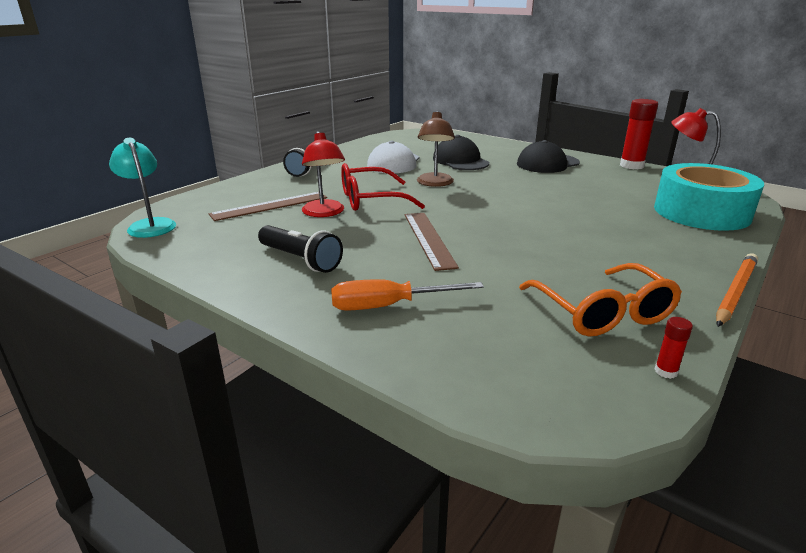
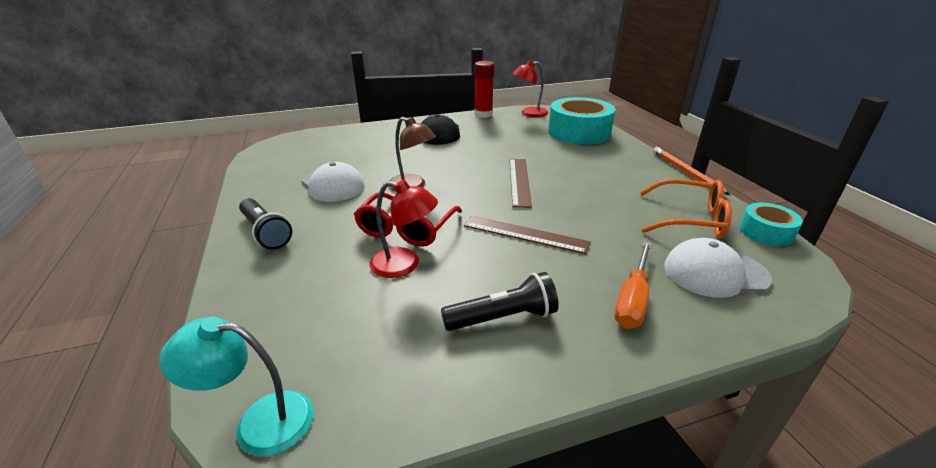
camera: 55 degrees left, 5 degrees up
brown ruler [209,192,327,221] -> brown ruler moved to [509,159,532,208]
black cap [433,135,489,170] -> none
red glue stick [655,317,693,379] -> turquoise tape [739,203,803,246]
none -> white cap [664,238,772,298]

